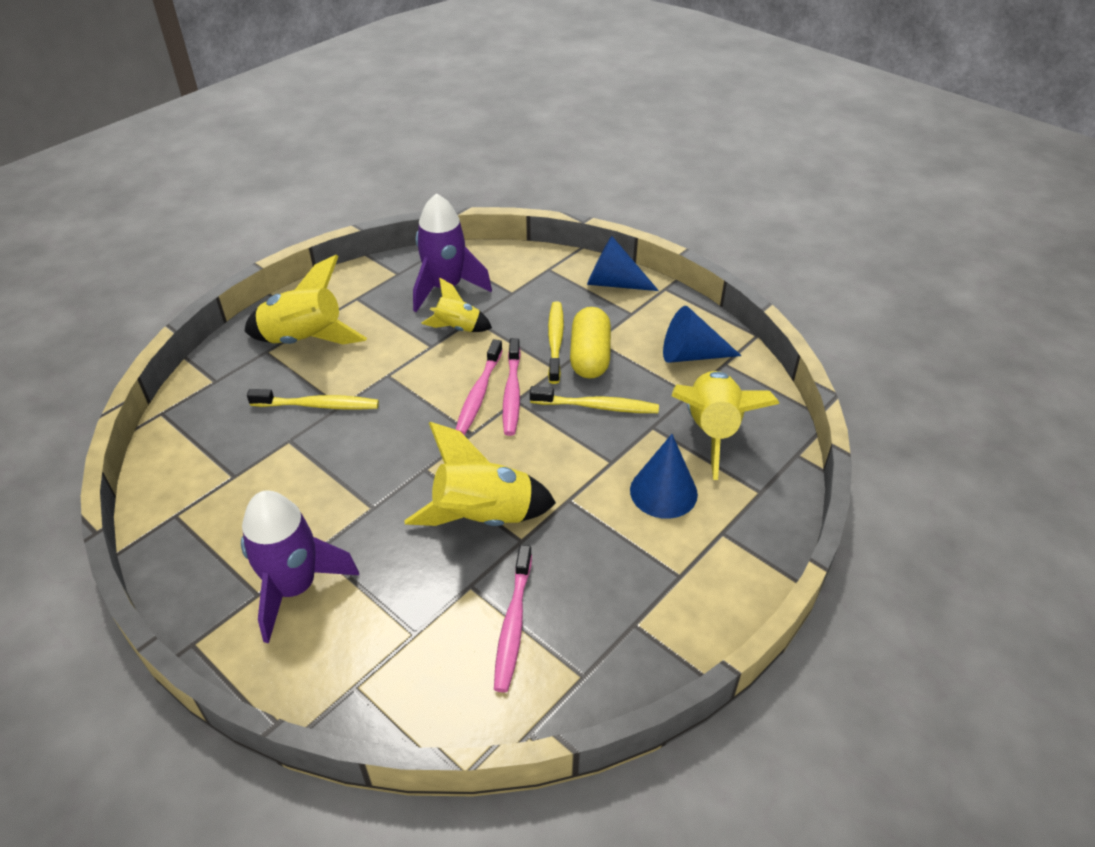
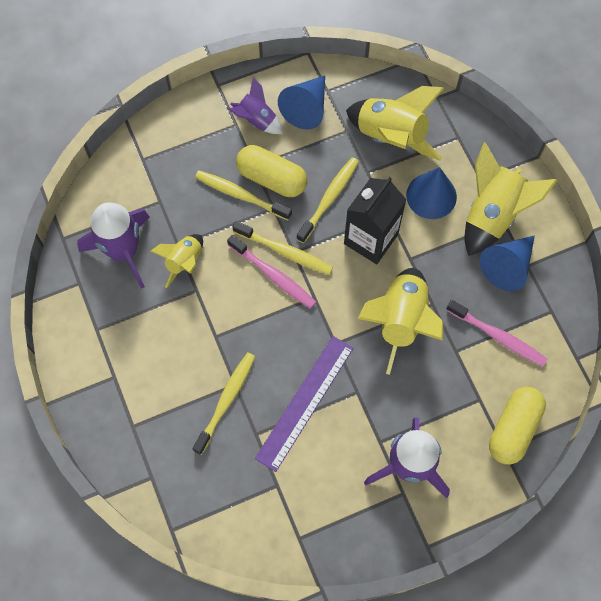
camera: 65 degrees left, 25 degrees up
yellow rocket [245,255,367,344] -> yellow rocket moved to [465,142,557,256]
pink toothbrush [503,338,521,436] -> yellow toothbrush [233,221,333,275]
blue cone [587,236,659,291] -> blue cone moved to [480,235,535,291]
none -> purple rocket [228,77,282,134]
none -> purple ruler [255,336,354,472]
none -> black carton [344,177,406,264]
none -> yellow capsule [489,387,546,465]

